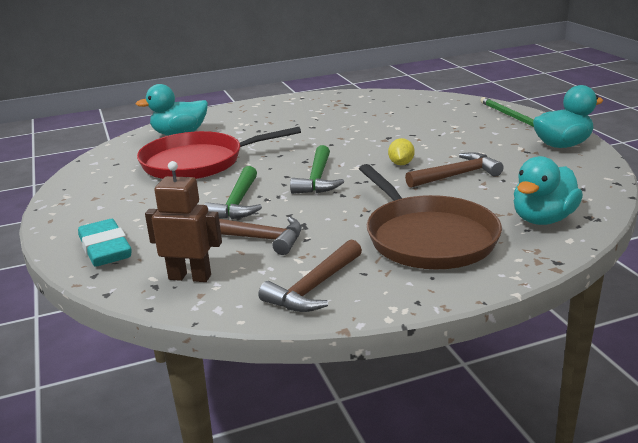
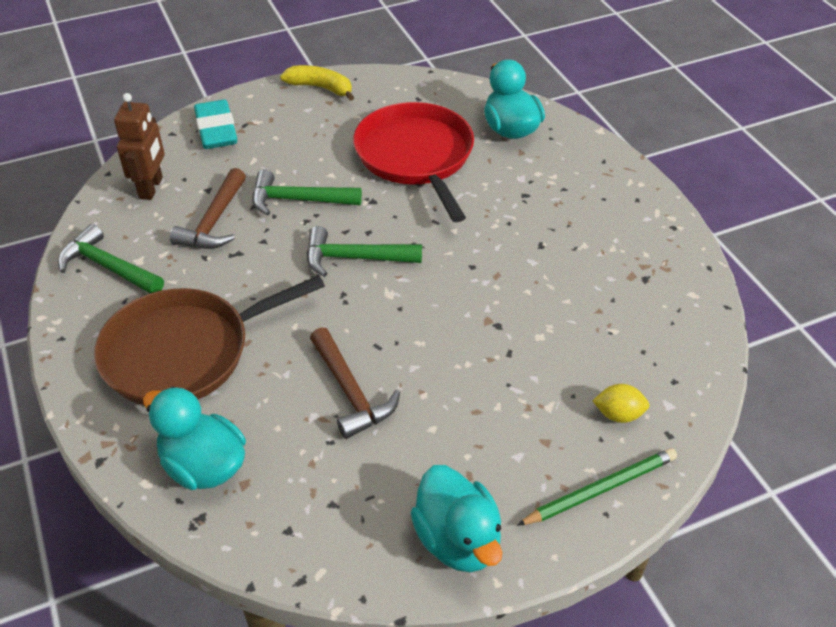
camera: 85 degrees right, 20 degrees up
turquoise eraser [78,219,132,267] -> turquoise eraser turned 75 degrees counterclockwise [194,100,237,149]
brown hammer [258,239,362,312] -> green hammer [58,224,164,293]
yellow lemon [388,138,415,165] -> yellow lemon moved to [593,384,650,423]
none -> yellow banana [280,65,354,101]

